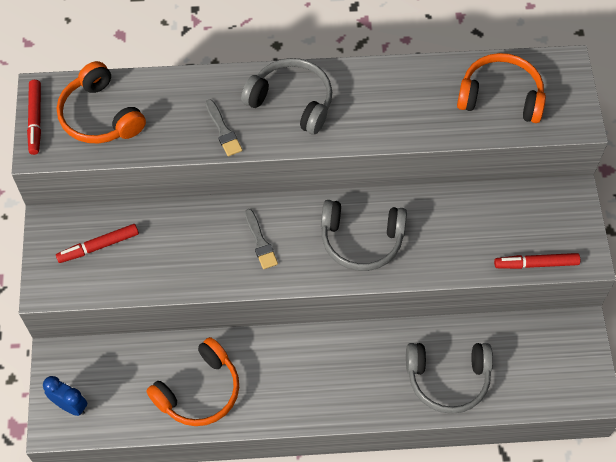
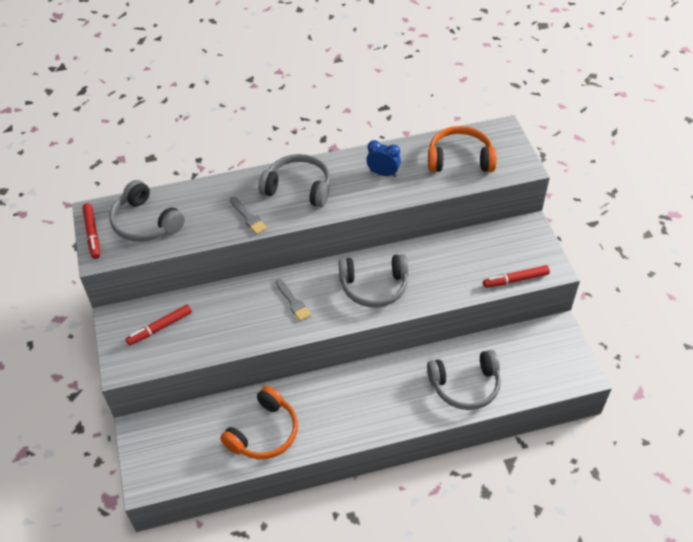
camera: 10 degrees left, 10 degrees down
blue clock [43,376,87,416] -> blue clock moved to [366,140,401,177]
orange headphones [57,61,146,143] -> grey headphones [109,180,185,242]

